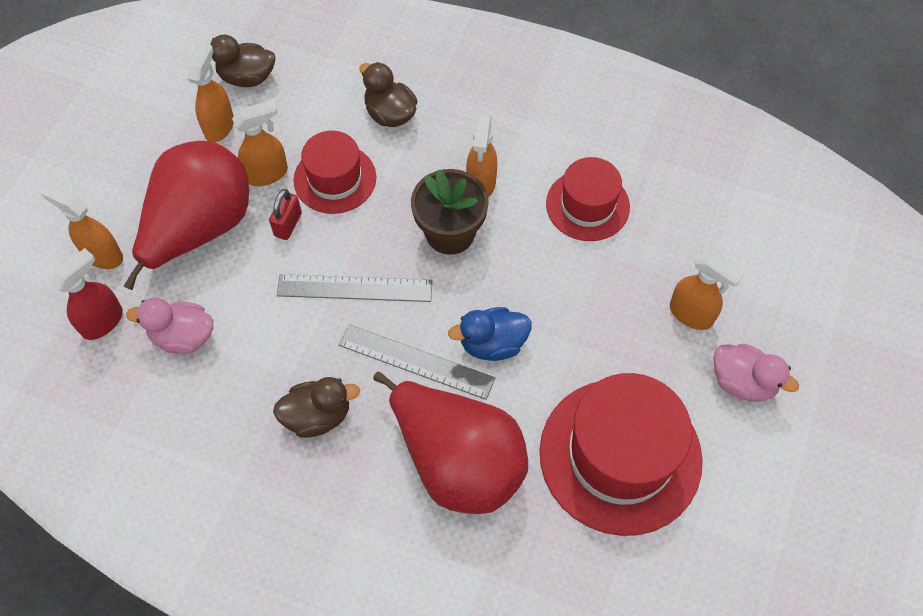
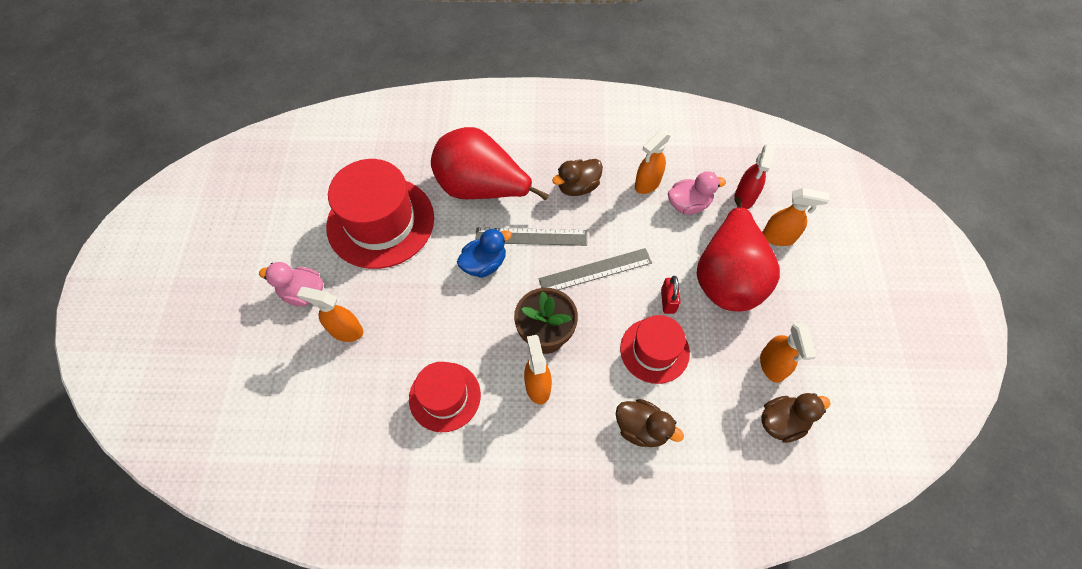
camera: 160 degrees right, 0 degrees up
orange spray bottle [232,100,288,186] -> orange spray bottle moved to [635,130,670,194]

